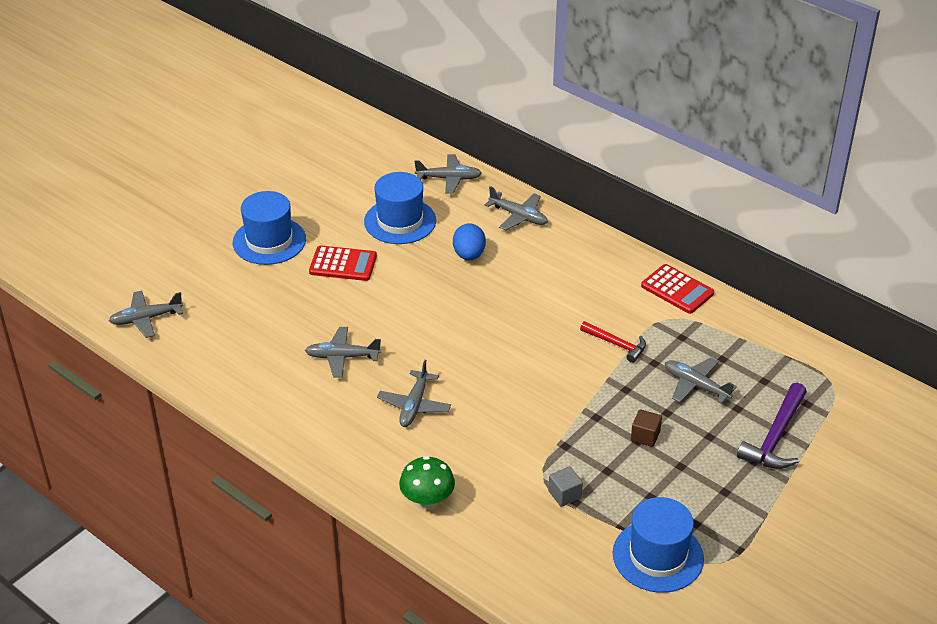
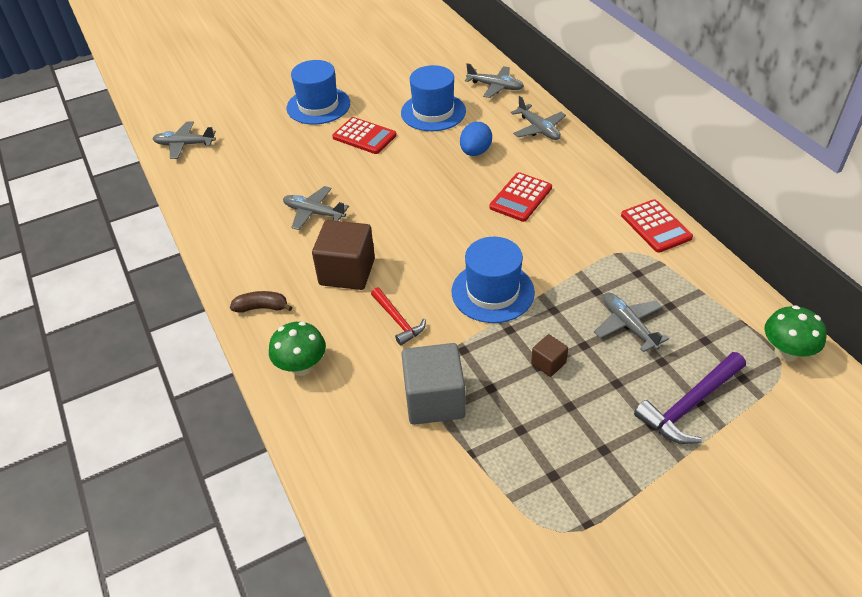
camera: 25 degrees right, 5 degrees up
grey plane [377,360,451,427] -> brown cube [312,220,375,290]
grey cube [548,466,583,507] -> grey cube [401,343,466,425], size x2.06
red hammer [580,321,646,363] -> red hammer moved to [371,288,426,345]
blue hat [613,497,704,593] -> blue hat moved to [452,237,535,323]
none -> brown banana [230,291,292,313]
none -> red calculator [489,172,552,222]
none -> green mushroom [765,305,827,362]

